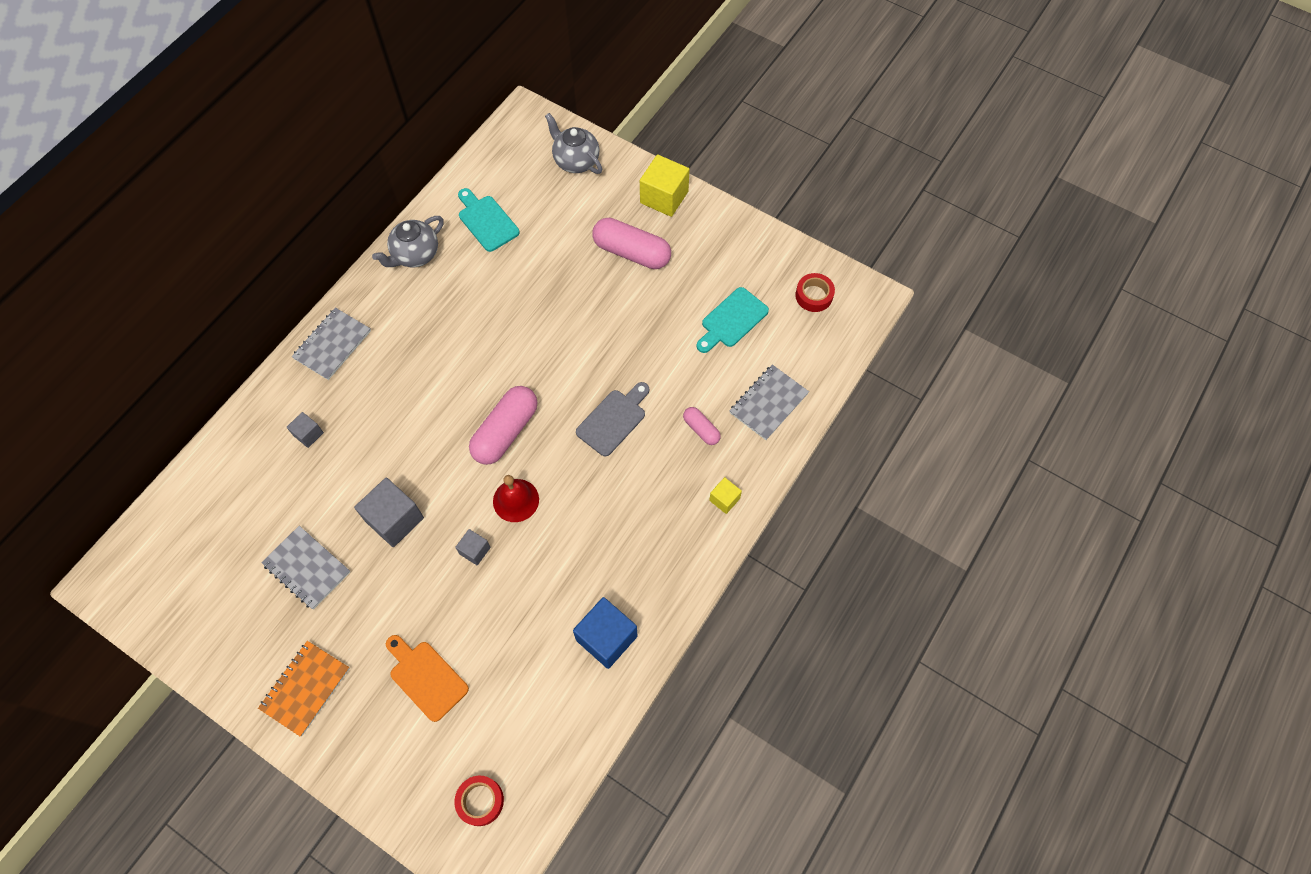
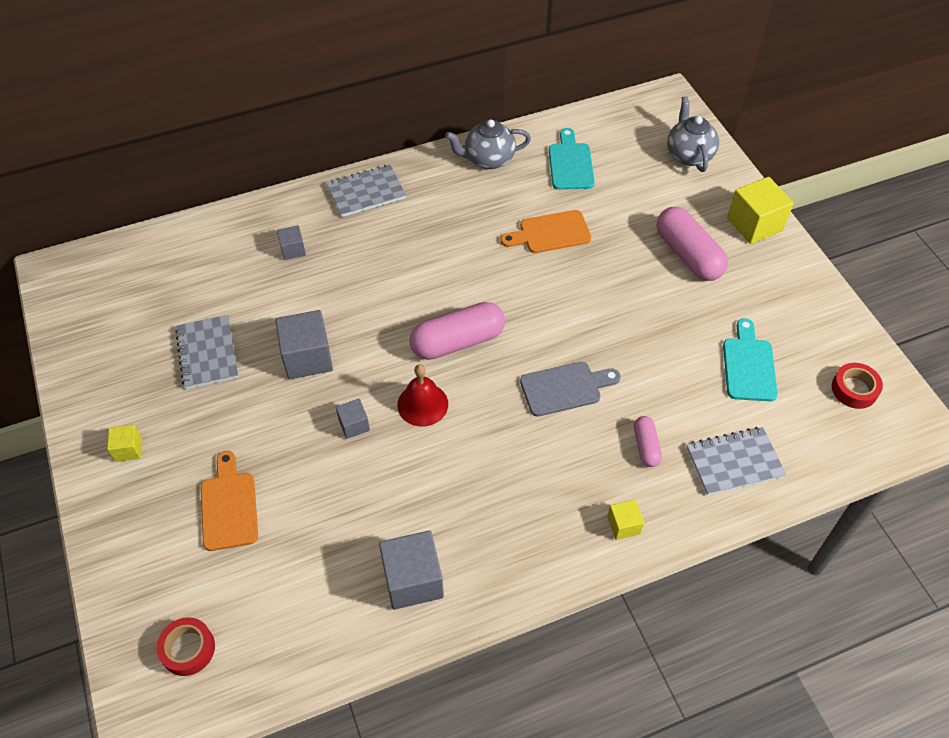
camera: 35 degrees right, 10 degrees down
orange notebook [258,641,350,736] -> yellow cube [107,425,142,462]
blue cube [573,597,638,669] -> grey cube [379,531,444,610]
turquoise cutting board [696,287,769,353] -> turquoise cutting board turned 105 degrees clockwise [723,318,778,401]
none -> orange cutting board [501,210,591,253]

